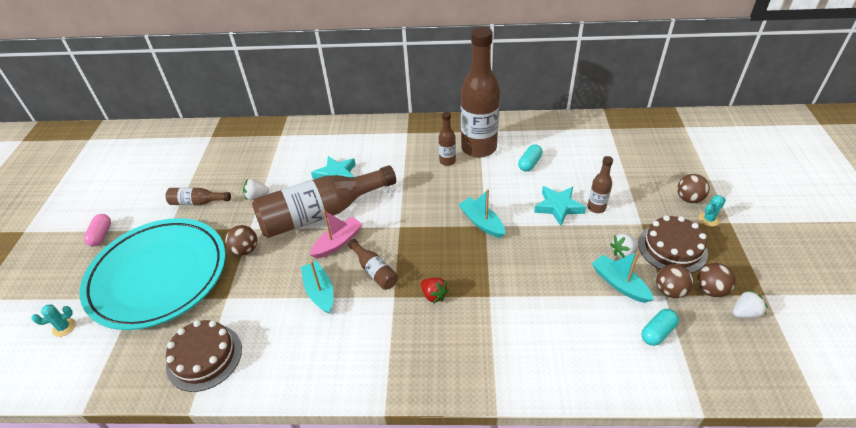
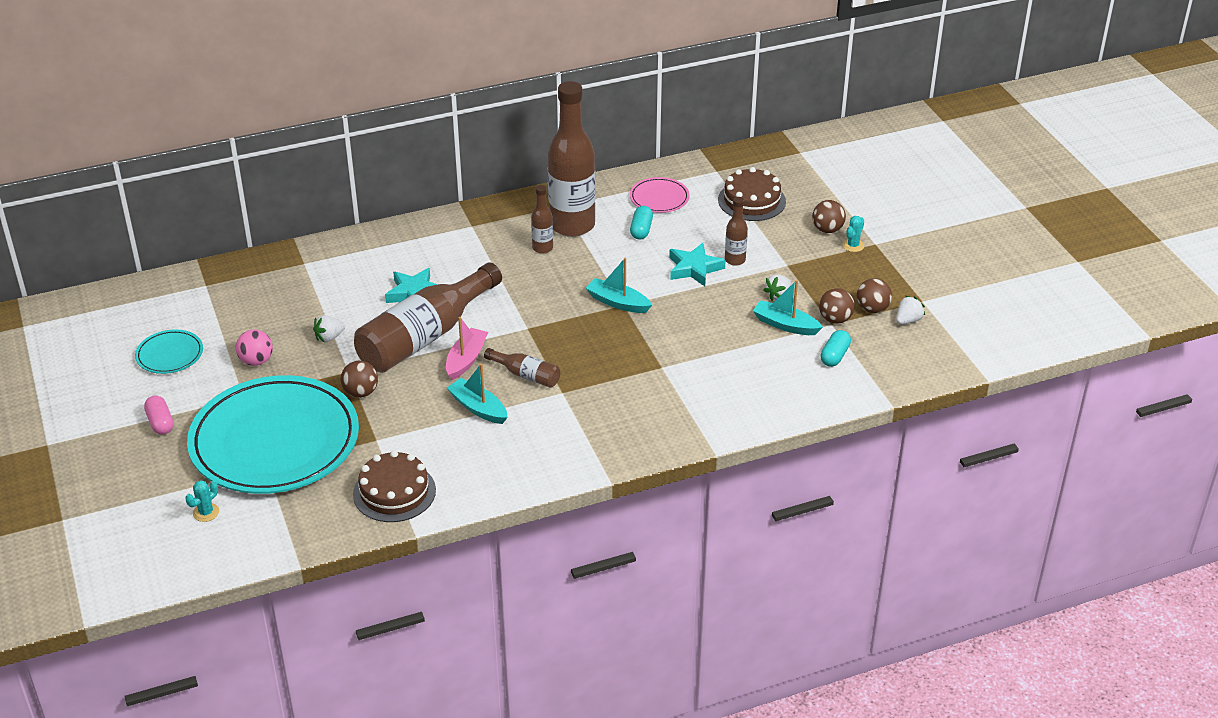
camera: 25 degrees left, 5 degrees down
brown bottle [166,188,231,205] -> pink ball [236,330,273,366]
red strawberry [421,277,449,304] -> none
brown cake [638,215,708,273] -> brown cake moved to [718,167,786,221]
none -> turquoise plate [135,329,203,374]
none -> pink plate [630,177,690,213]

